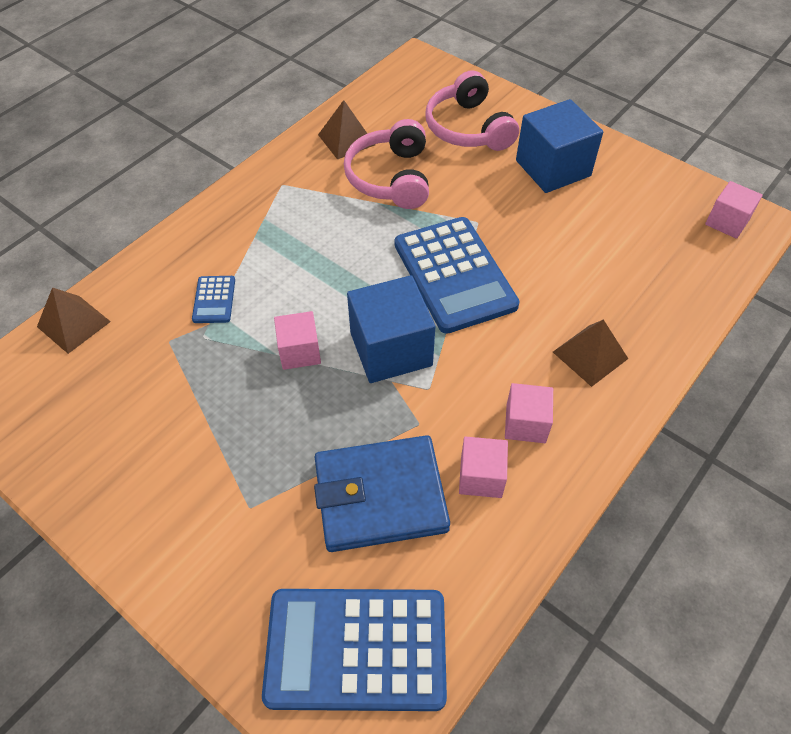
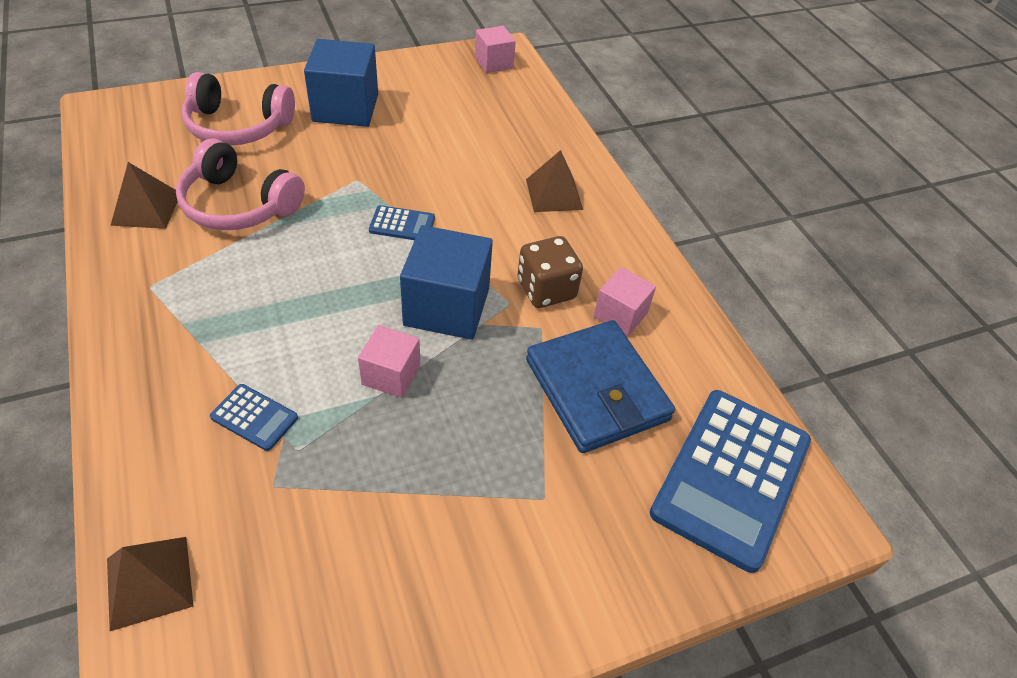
camera: 65 degrees left, 5 degrees down
blue wallet [314,435,450,552] -> blue wallet turned 45 degrees counterclockwise [526,320,675,453]
blue calculator [395,217,520,334] -> blue calculator [369,205,435,240], size x0.44
pink cube [505,383,553,443] -> none
none -> brown dice [517,236,583,308]

